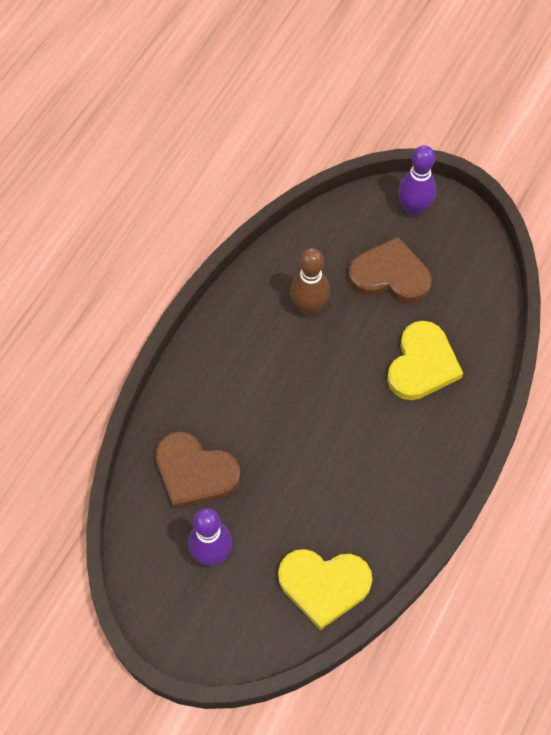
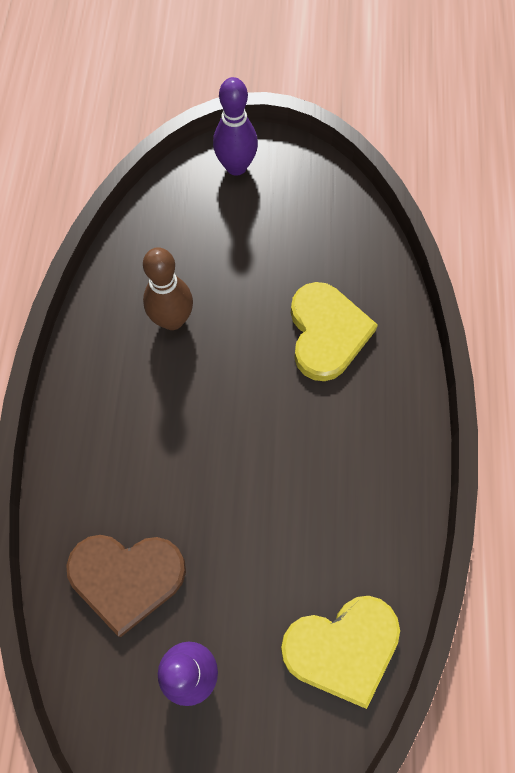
camera: 25 degrees left, 5 degrees up
brown heart [349,237,432,303] -> none

